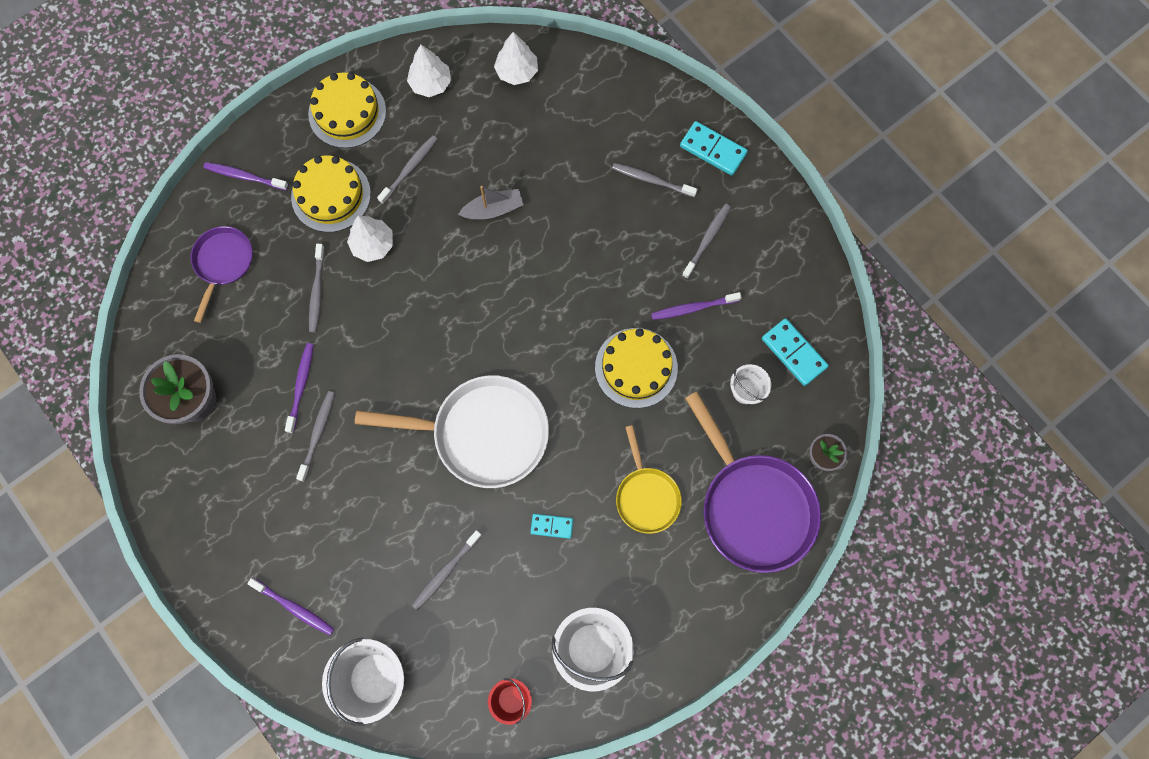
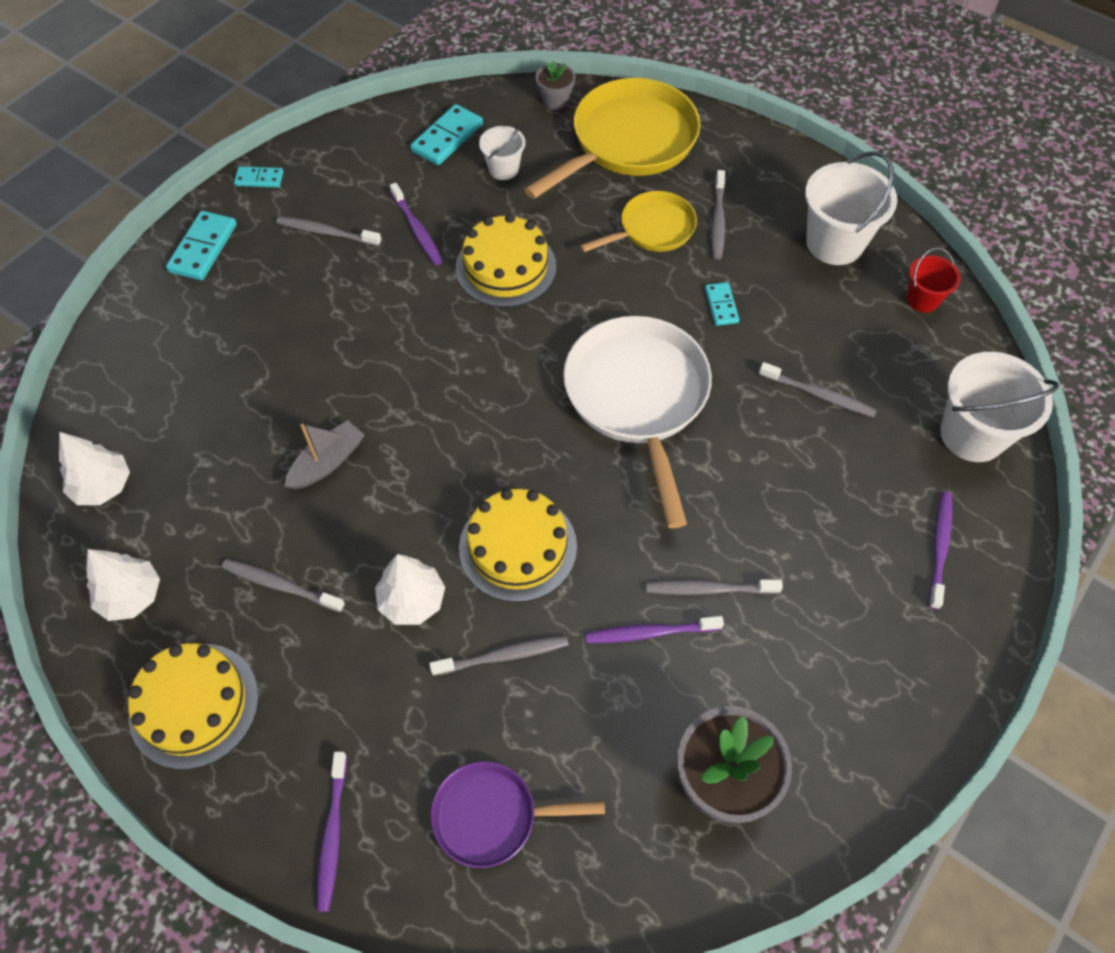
camera: 105 degrees left, 15 degrees down
yellow cake [291,156,371,232] -> yellow cake moved to [459,489,577,602]
grey boat [458,186,524,220] -> grey boat turned 75 degrees clockwise [284,420,365,489]
grey toothbrush [612,163,697,197] -> grey toothbrush moved to [712,170,725,260]
purple pan [685,391,821,573] -> yellow pan [524,78,701,199]
none -> turquoise domino [234,166,283,188]

